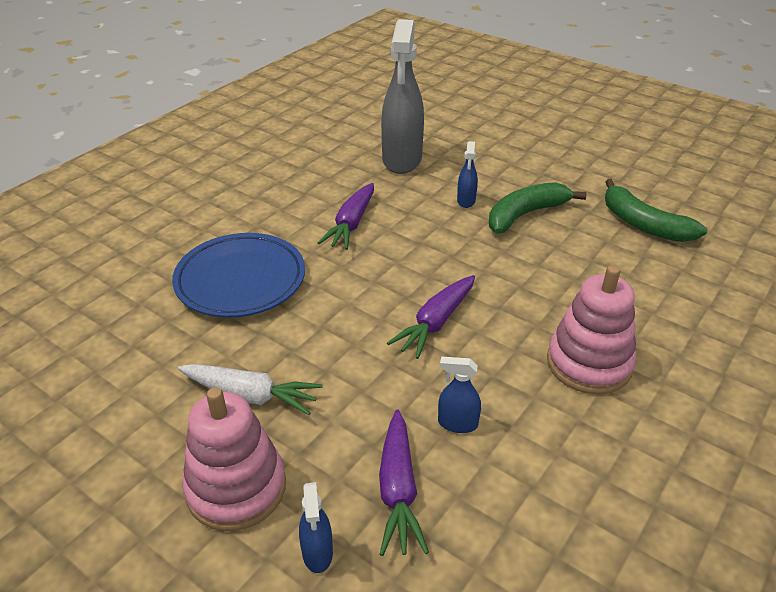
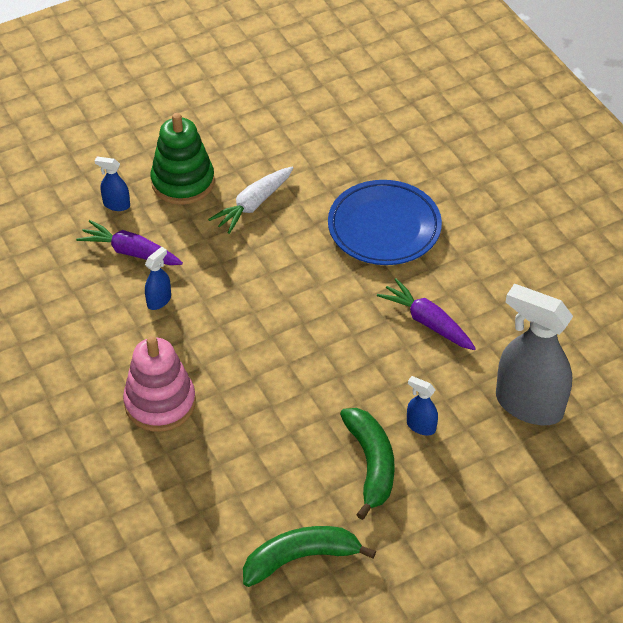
camera: 115 degrees right, 10 degrees up
pink stacking toy [182,387,286,531] -> green stacking toy [150,113,215,205]
purple carrot [387,275,475,359] -> none

